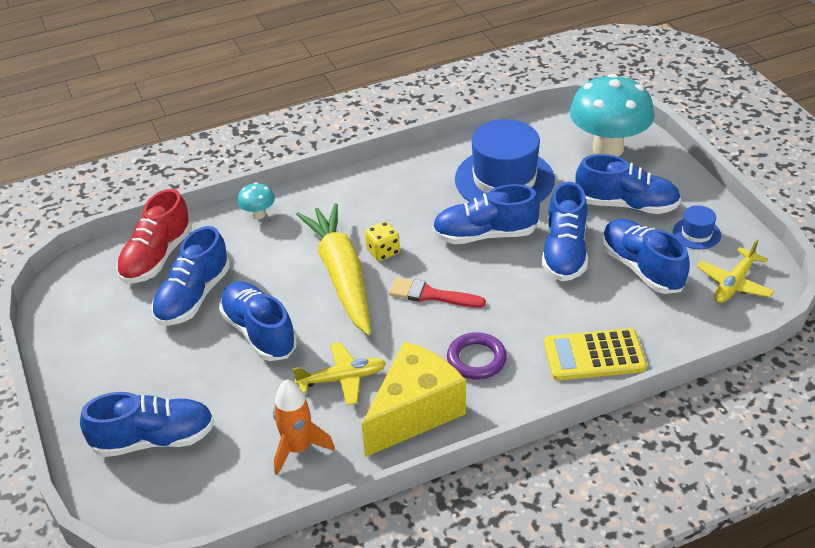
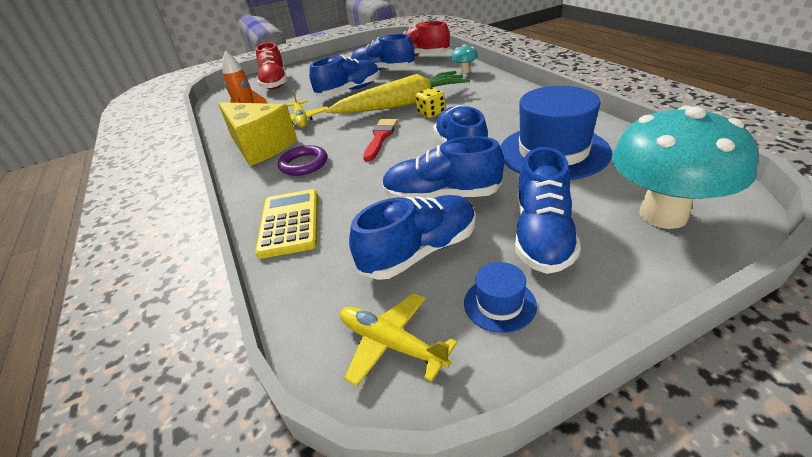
camera: 90 degrees right, 5 degrees down
blue shoe [80,392,215,457] -> red shoe [256,42,288,90]

